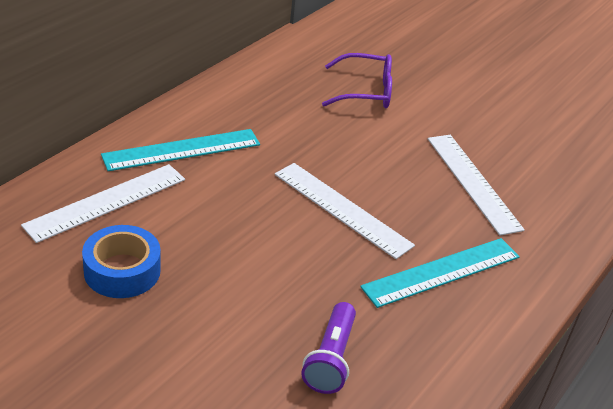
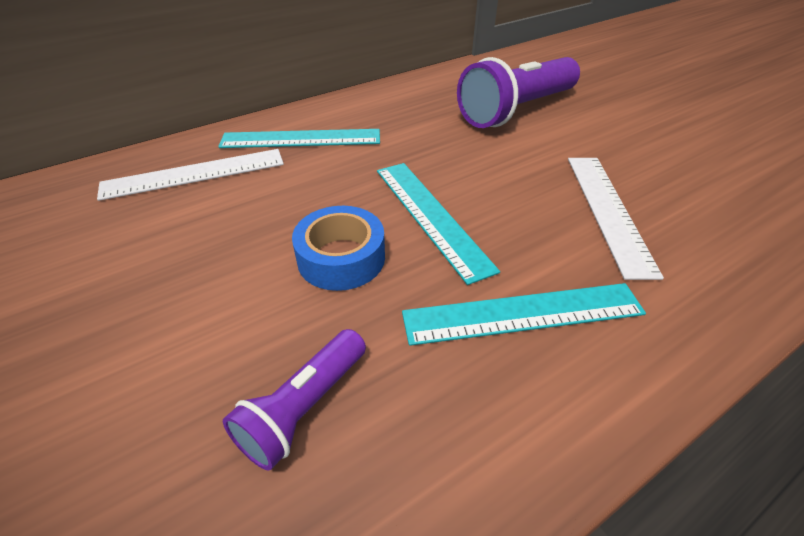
camera: 25 degrees right, 5 degrees up
blue tape [82,225,161,298] -> blue tape moved to [292,206,385,291]
white ruler [275,163,415,259] -> turquoise ruler [377,163,500,285]
purple glasses [322,53,392,108] -> purple flashlight [457,57,580,128]

